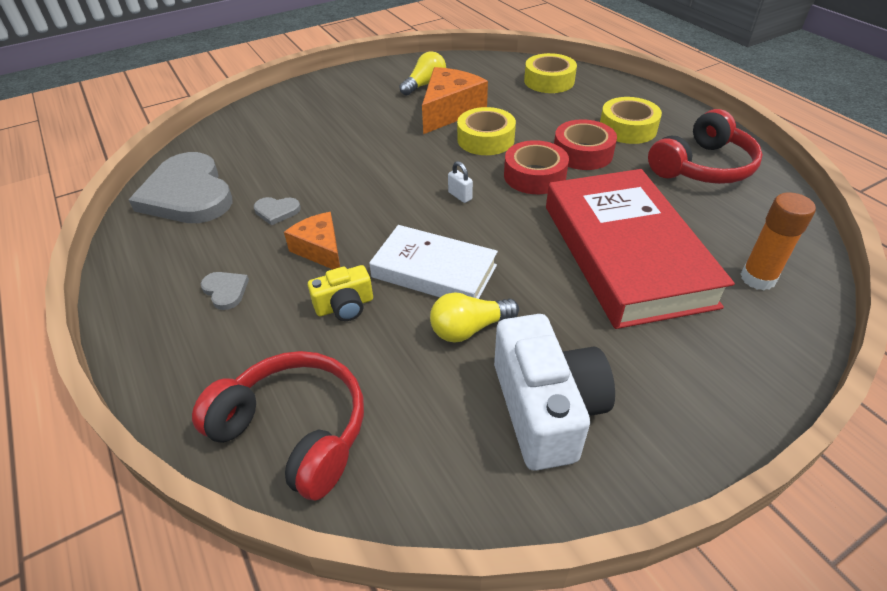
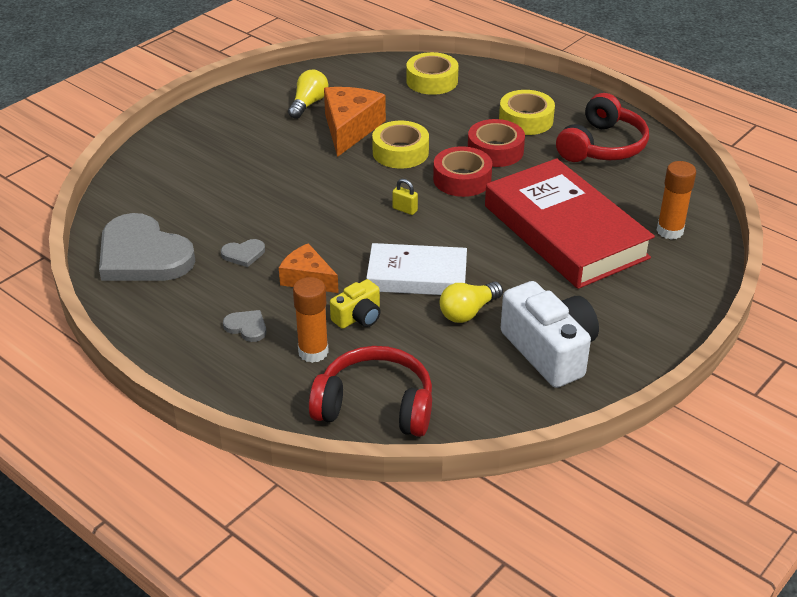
camera: 20 degrees left, 5 degrees down
white padlock [448,161,473,203] -> yellow padlock [392,179,418,215]
none -> orange glue stick [293,277,329,363]

